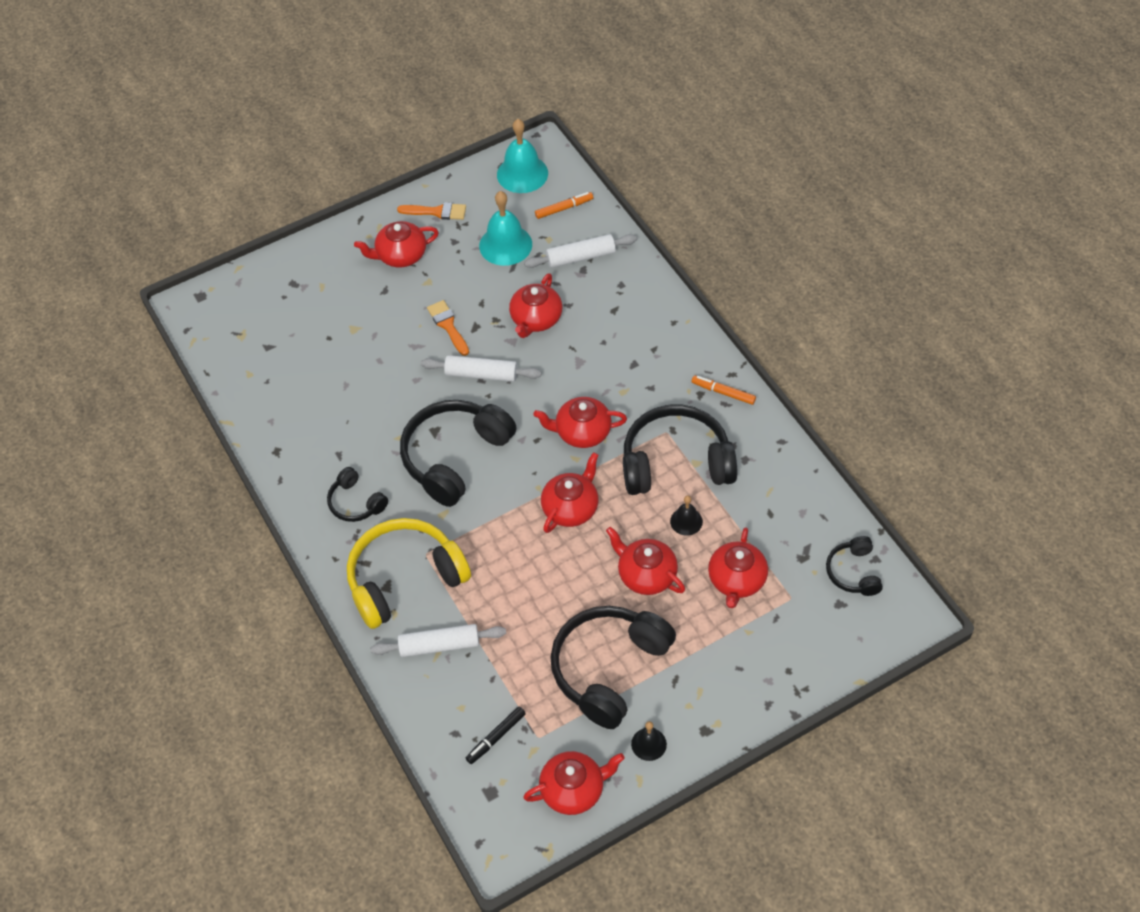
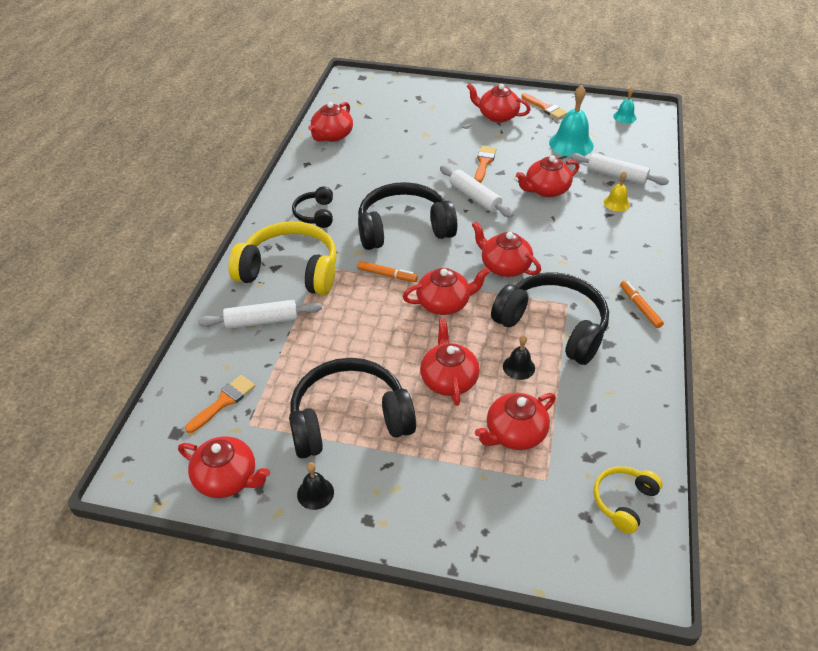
camera: 40 degrees right, 10 degrees down
white rolling pin [370,624,506,657] -> white rolling pin turned 45 degrees counterclockwise [198,300,322,329]
black marker [466,706,526,764] -> orange brush [185,375,255,433]
turquoise bell [497,119,548,193] -> turquoise bell [613,87,636,123], size x0.54
orange marker [535,192,593,219] -> orange marker moved to [357,261,418,282]
black headphones [826,536,883,596] -> yellow headphones [594,466,663,534]
none -> red teapot [308,102,353,142]
none -> yellow bell [604,171,630,211]

